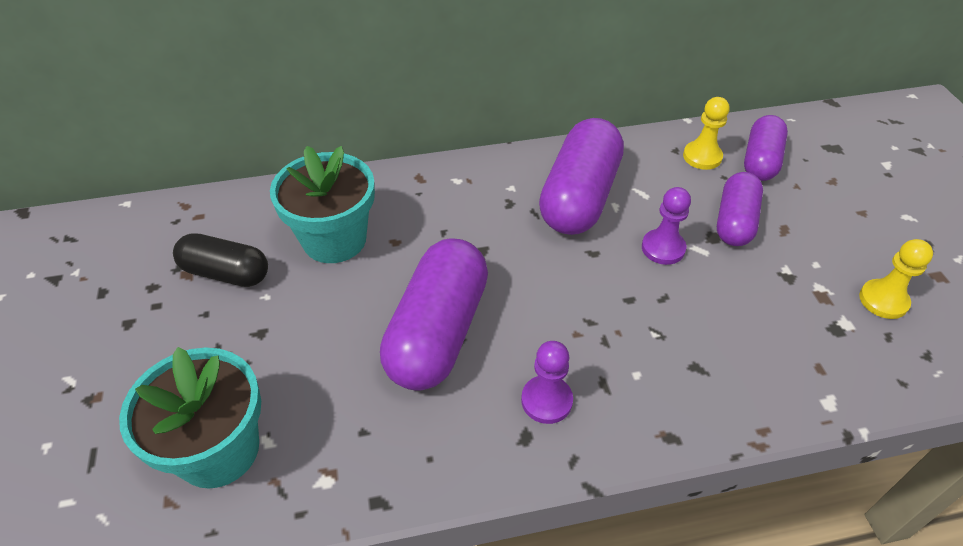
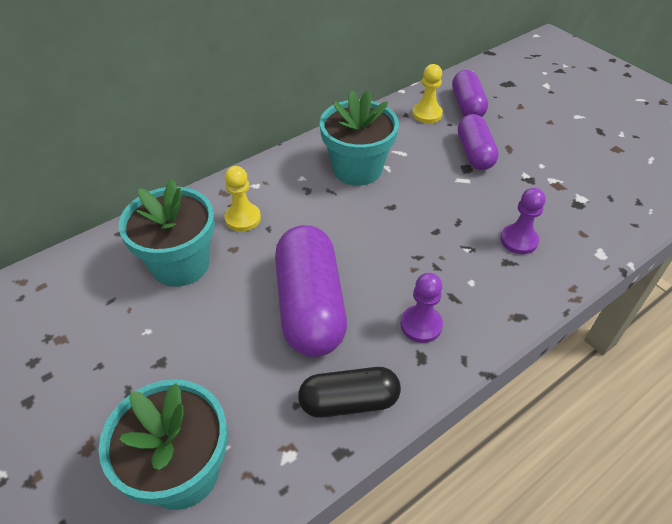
camera: 25 degrees left, 0 degrees up
black capsule [173,233,268,287] -> black capsule moved to [298,367,401,418]
purple capsule [539,118,624,235] -> turquoise flower pot [320,90,399,186]
purple pawn [642,187,691,265] -> purple pawn moved to [500,188,546,254]
yellow pawn [859,239,933,319] -> yellow pawn moved to [224,166,261,232]

